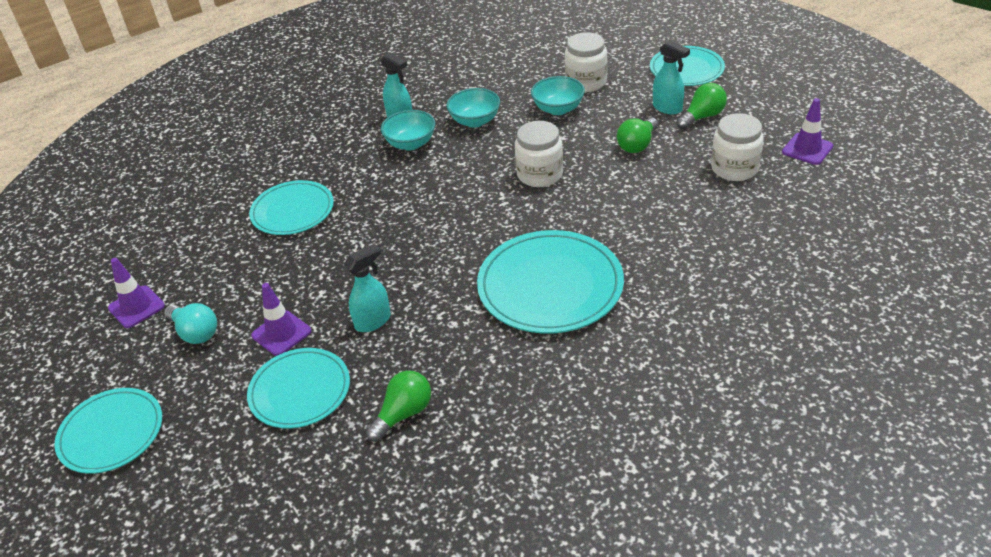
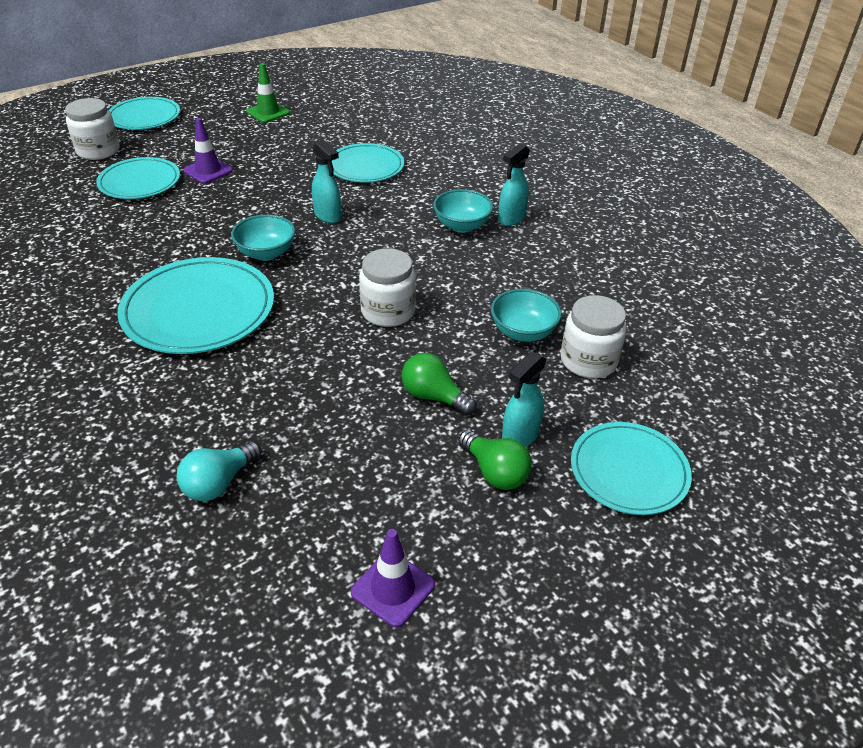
camera: 85 degrees right, 0 degrees up
purple traffic cone [108,258,165,328] -> green traffic cone [246,63,290,123]
turquoise light bulb [164,303,217,344] -> turquoise light bulb moved to [177,441,261,501]
turquoise spray bottle [344,244,391,332] -> turquoise spray bottle moved to [312,139,341,223]
green light bulb [366,371,431,442] -> none
turquoise bowl [447,88,500,128] -> turquoise bowl moved to [231,215,295,261]
white jar [711,113,764,181] -> white jar moved to [65,98,120,160]

